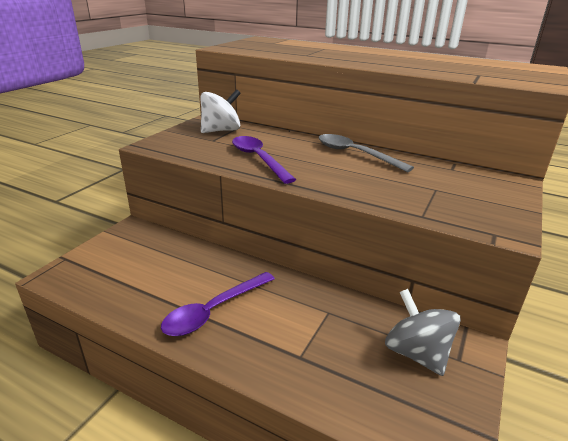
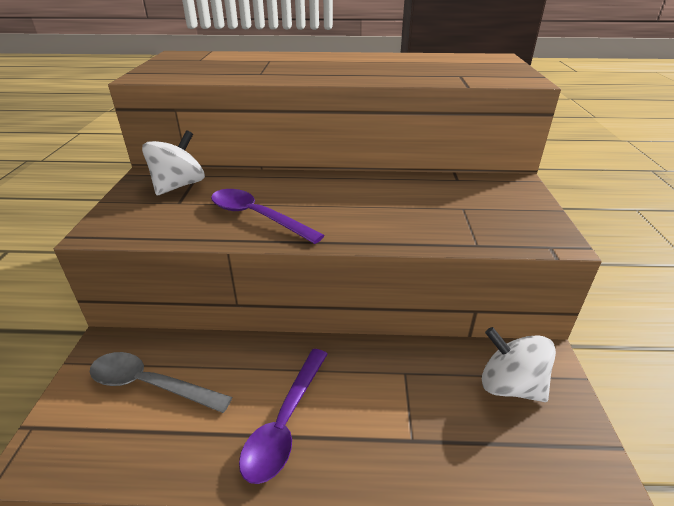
camera: 25 degrees left, 5 degrees up
grey spoon [319,134,414,172] -> grey spoon moved to [90,352,232,413]
grey spinning top [385,289,461,376] -> white spinning top [482,327,556,402]

